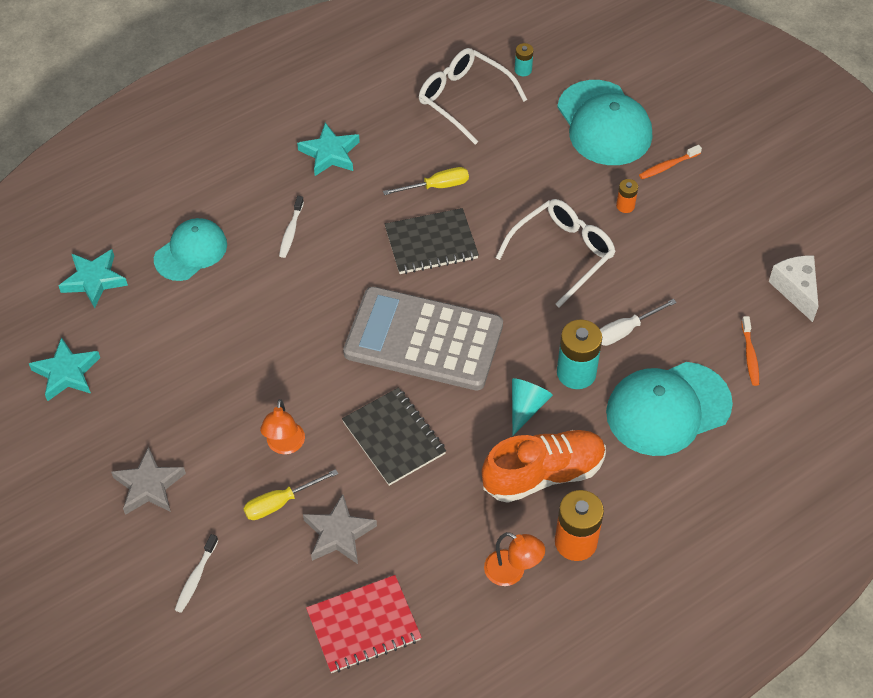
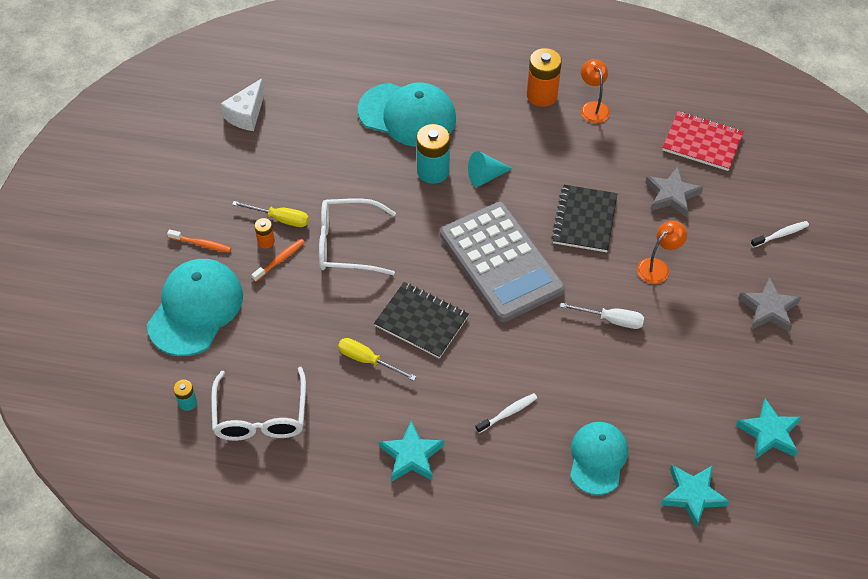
camera: 135 degrees left, 0 degrees up
turquoise cap [154,218,227,281] -> turquoise cap turned 105 degrees clockwise [570,422,628,495]
yellow screwdriver [243,469,338,520] -> yellow screwdriver moved to [232,201,309,227]
orange shoe [482,430,606,503] -> none
white screwdriver [600,299,677,346] -> white screwdriver moved to [560,303,644,329]
orange toothbrush [741,316,759,386] -> orange toothbrush moved to [251,239,305,282]

